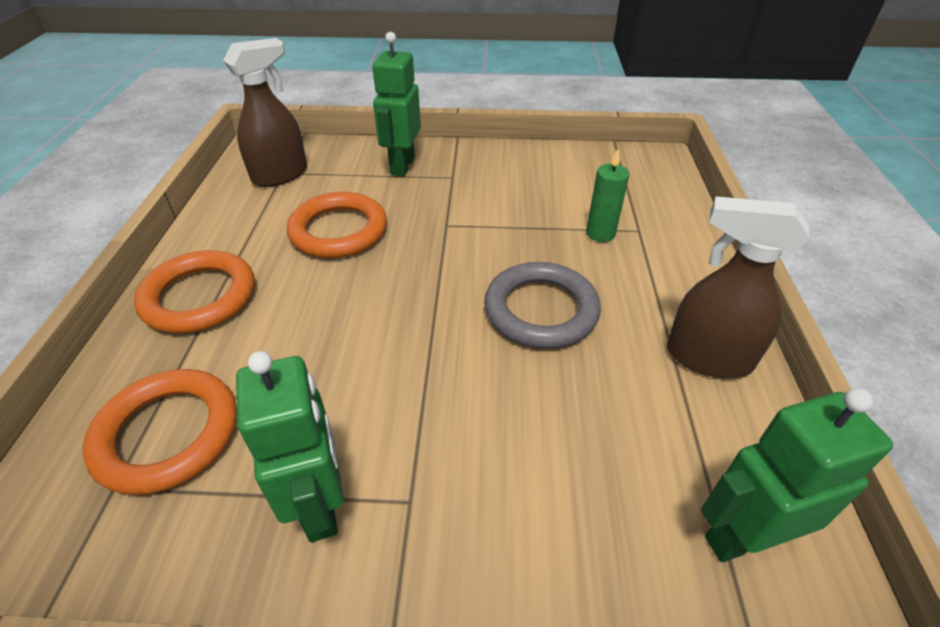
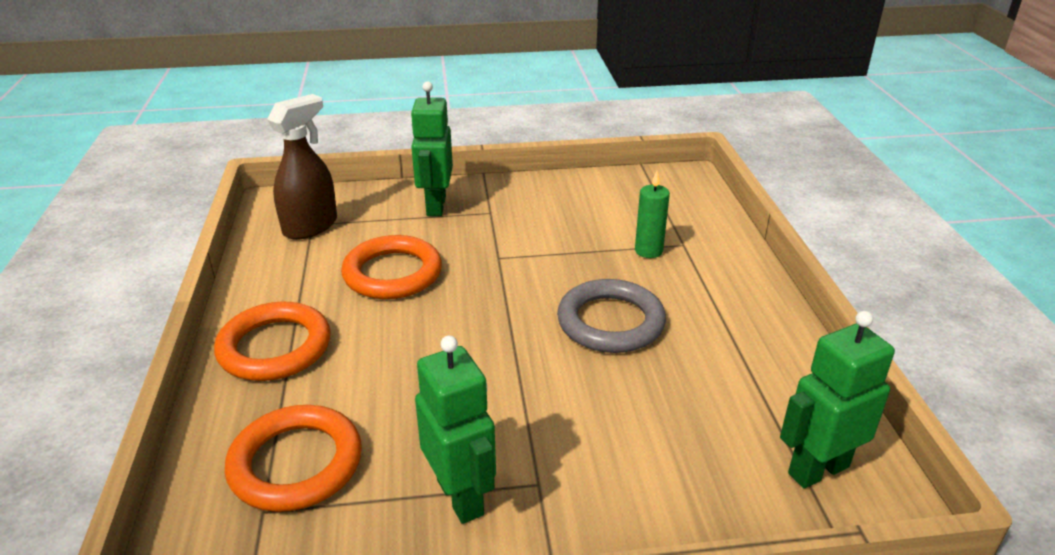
camera: 10 degrees left, 10 degrees down
brown spray bottle [667,196,810,378] -> none

